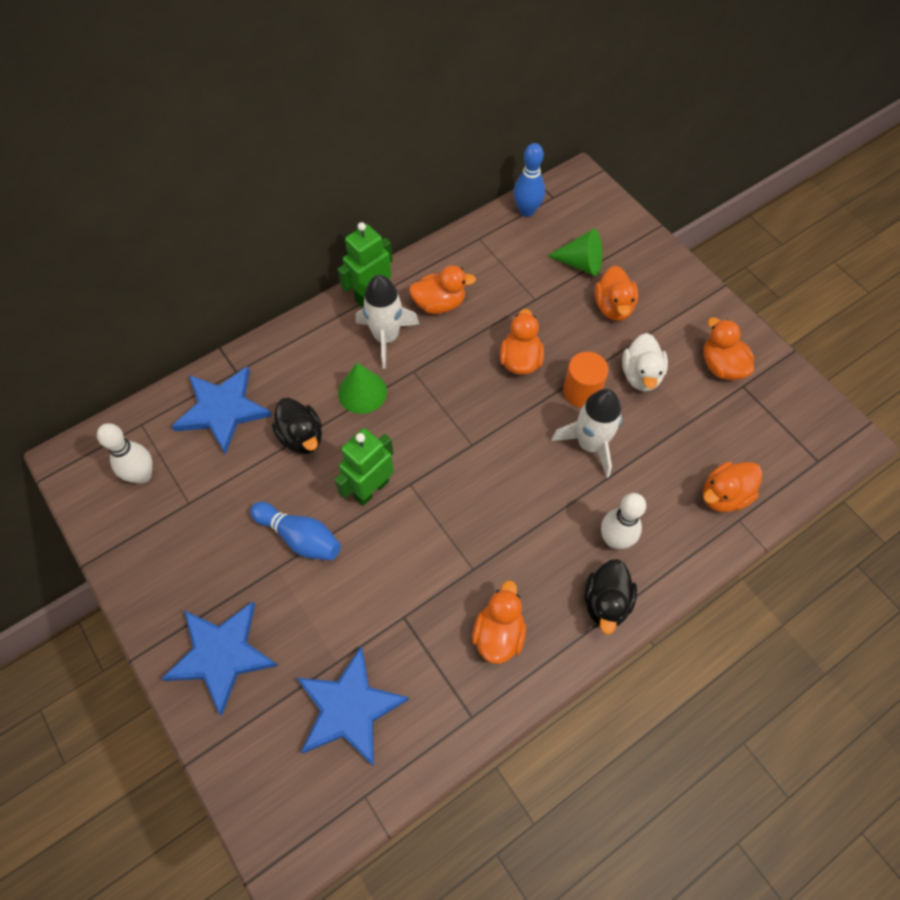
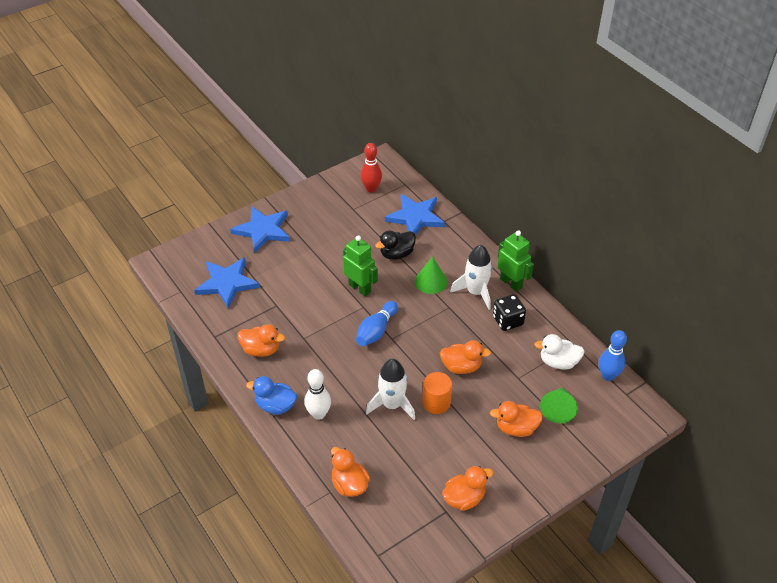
camera: 90 degrees right, 15 degrees down
white bowling pin [97,423,153,484] -> red bowling pin [360,143,382,193]
blue bowling pin [250,502,341,560] -> blue bowling pin moved to [356,301,398,346]
orange duck [409,265,476,314] -> black dice [493,294,526,331]
black duck [584,559,637,634] -> blue duck [246,376,297,415]
white duck [622,333,668,392] -> white duck moved to [534,334,585,370]

